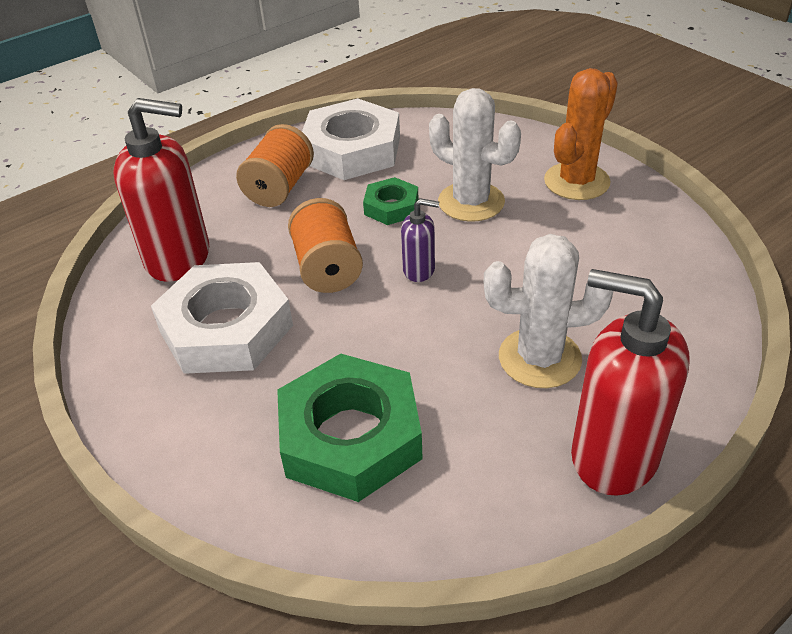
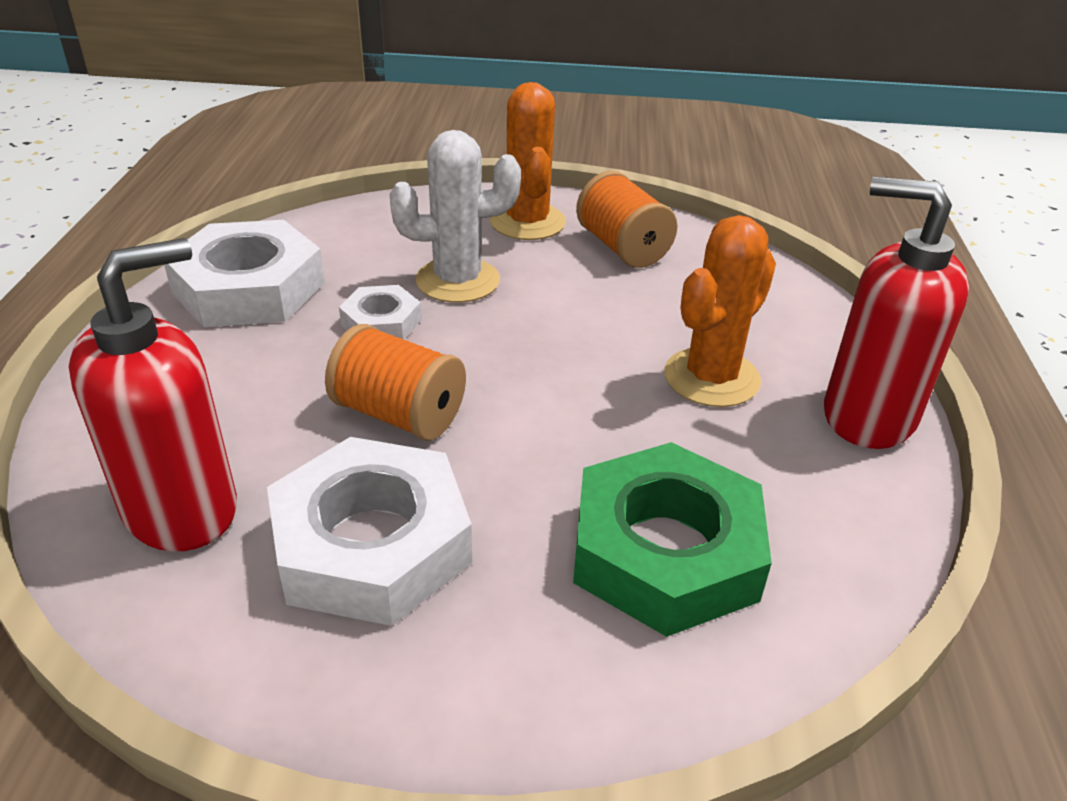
camera: 50 degrees left, 5 degrees down
orange spool [236,124,314,207] -> orange spool moved to [576,171,678,268]
green nut [363,177,418,225] -> white nut [339,285,421,340]
purple soap dispenser [401,198,439,282] -> none
white cactus [484,234,613,388] -> orange cactus [664,215,776,407]
red soap dispenser [571,269,689,496] -> red soap dispenser turned 45 degrees clockwise [824,177,969,449]

